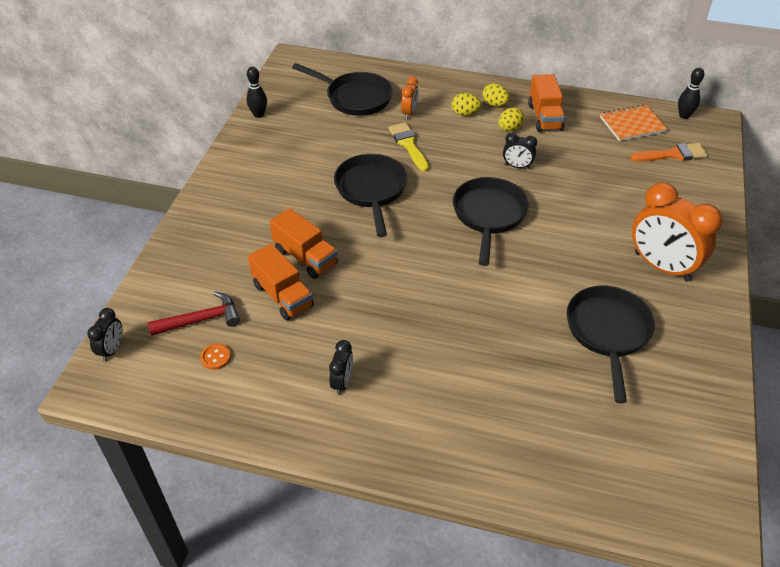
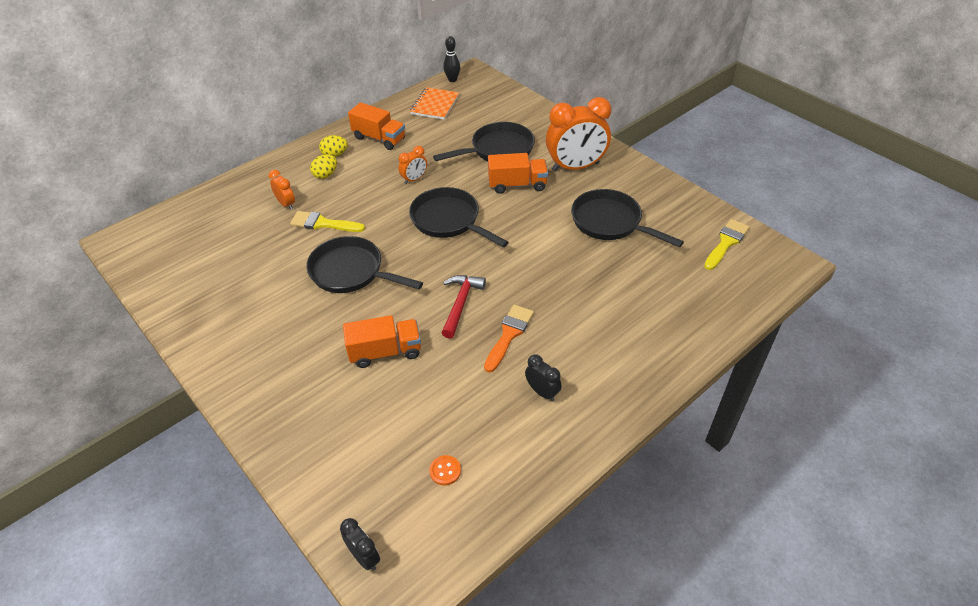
camera: 55 degrees left, 0 degrees up
red hammer [148,292,240,336] -> red hammer moved to [442,275,486,339]
black bowling pin [246,67,267,118] -> none
orange truck [248,244,314,321] -> orange truck moved to [488,153,548,194]
black pan [292,63,393,116] -> black pan moved to [433,122,535,161]
yellow egg [498,107,525,132] -> none
black clock [503,133,537,169] -> orange clock [399,146,427,184]
orange brush [630,143,708,162] -> orange brush moved to [484,305,534,372]
none -> yellow brush [704,219,750,270]

